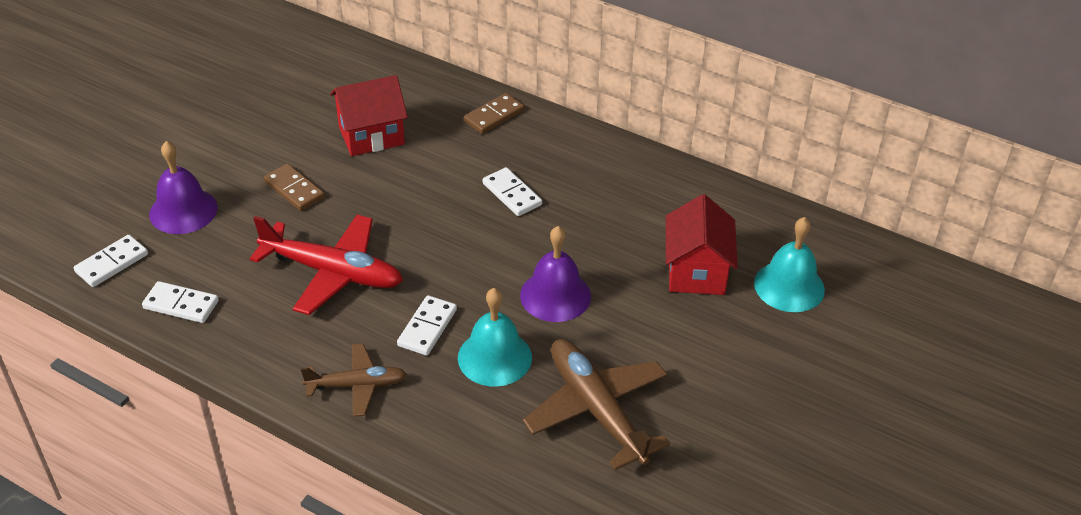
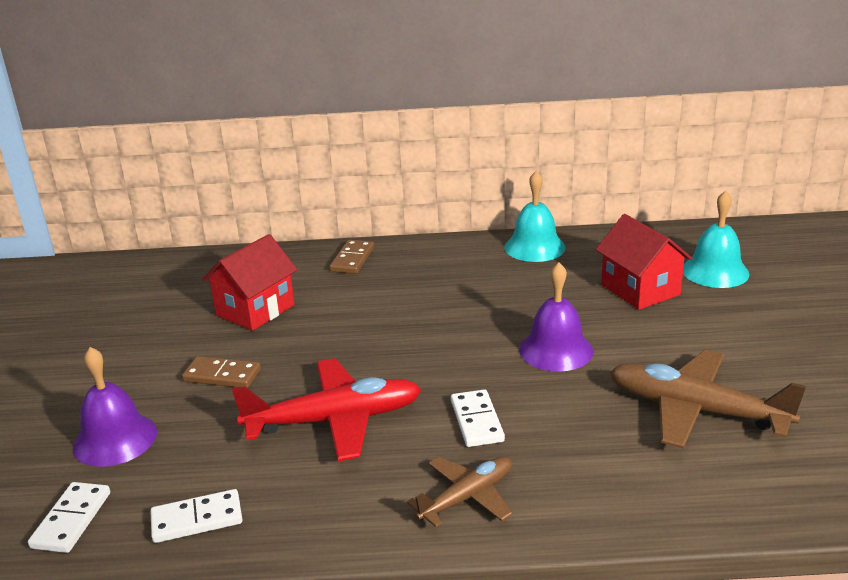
camera: 30 degrees left, 15 degrees down
turquoise bell [458,288,532,387] -> turquoise bell moved to [504,171,566,262]
white domino [483,167,542,216] -> none

